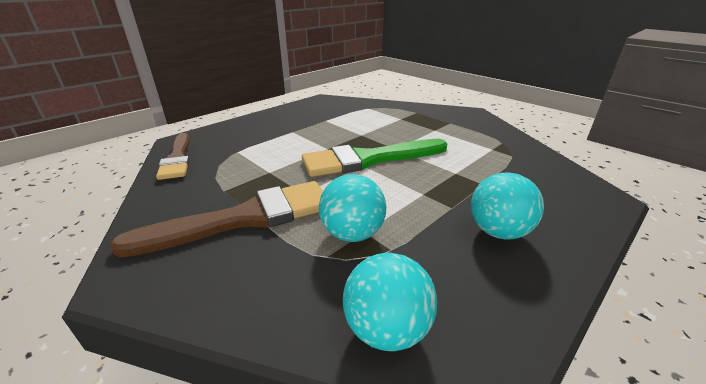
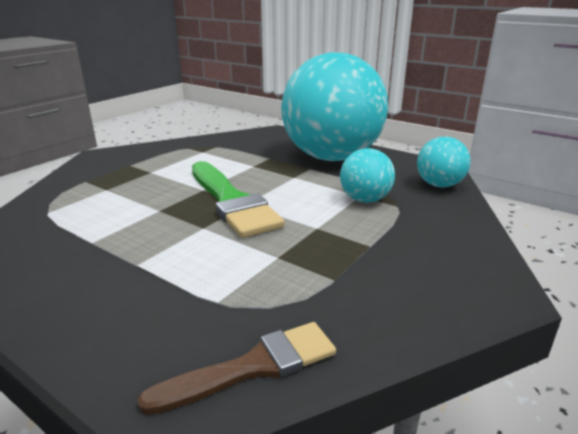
camera: 100 degrees left, 5 degrees down
brown brush [110,181,323,257] -> none
turquoise ball [471,172,544,240] -> turquoise ball [281,52,388,161], size x2.33

